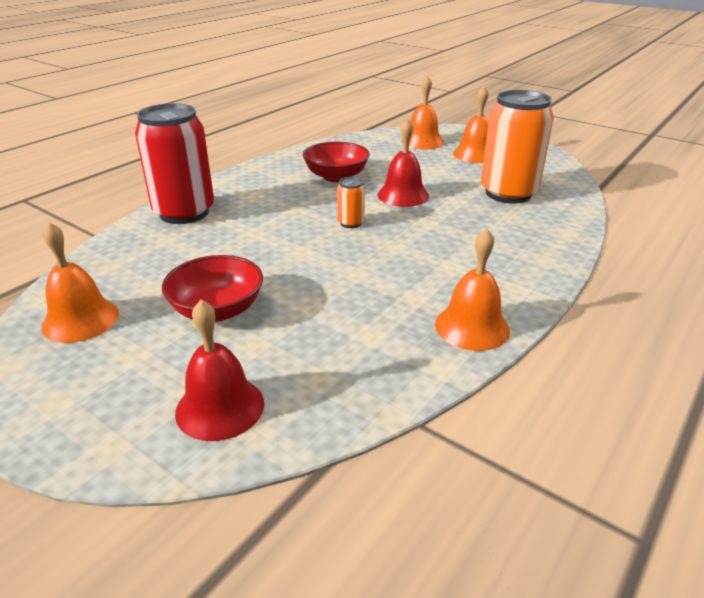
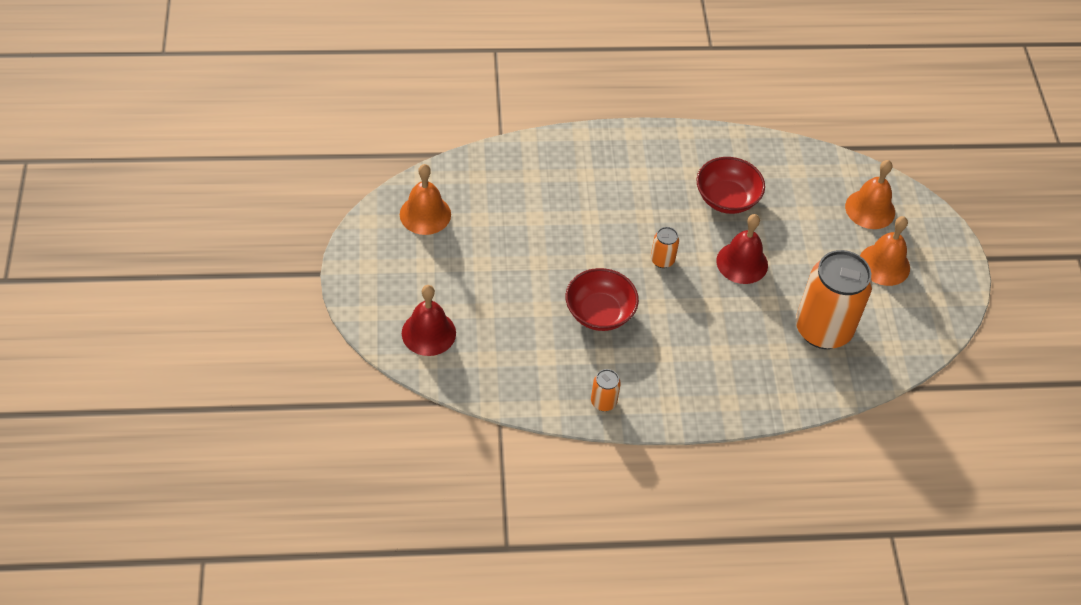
camera: 45 degrees right, 20 degrees up
red can [135,103,214,224] -> none
red bowl [162,255,263,322] -> red bowl moved to [566,268,639,331]
orange bell [435,228,510,351] -> orange can [591,369,621,411]

